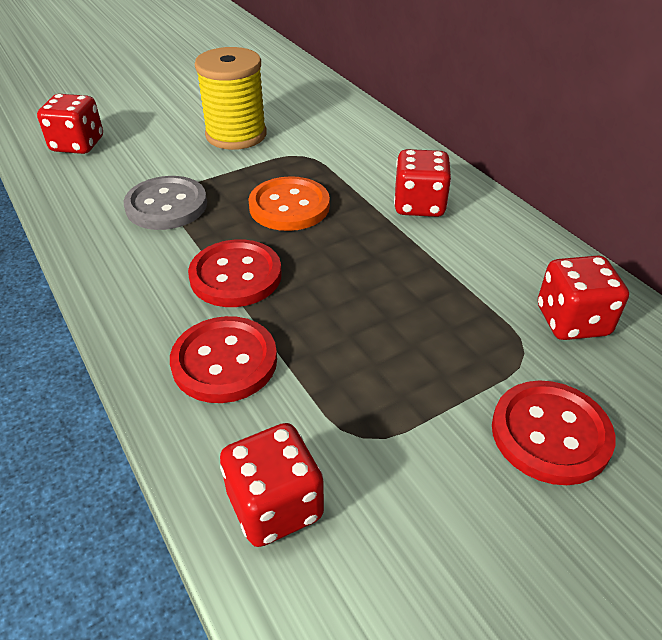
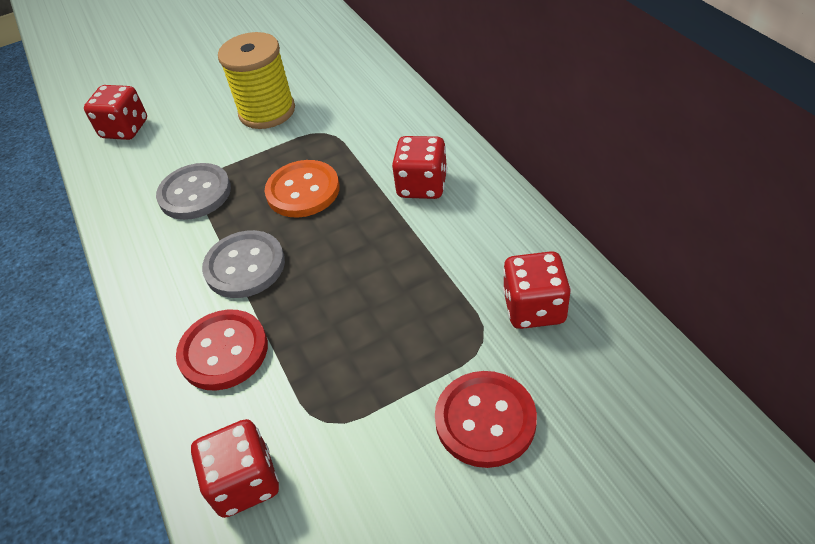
camera: 10 degrees right, 5 degrees up
red button [188,239,282,307] -> grey button [202,230,285,298]

